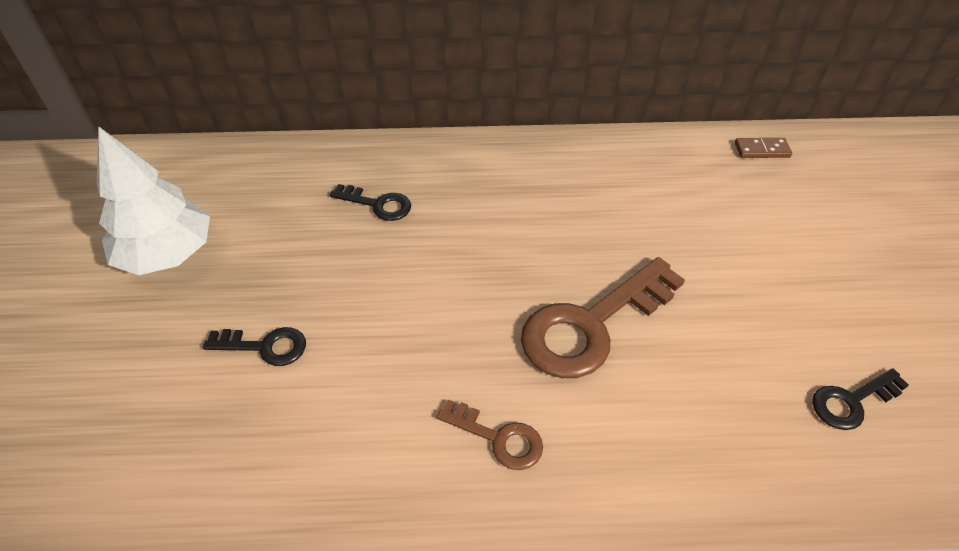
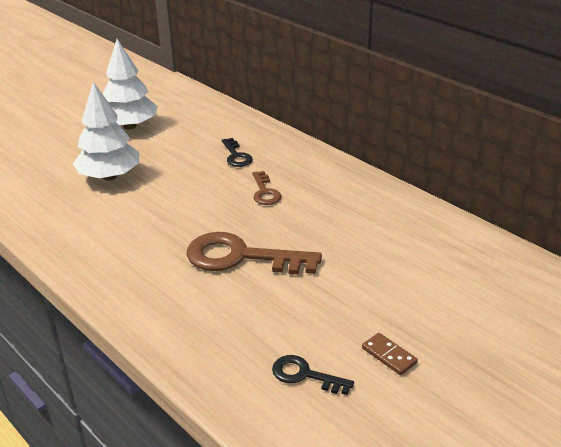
camera: 50 degrees right, 15 degrees down
black key [203,327,306,366] -> white tree [73,82,139,180]
brown key [437,399,543,470] -> brown key moved to [252,171,282,205]
brown domino [735,138,792,158] -> brown domino moved to [362,333,418,375]

